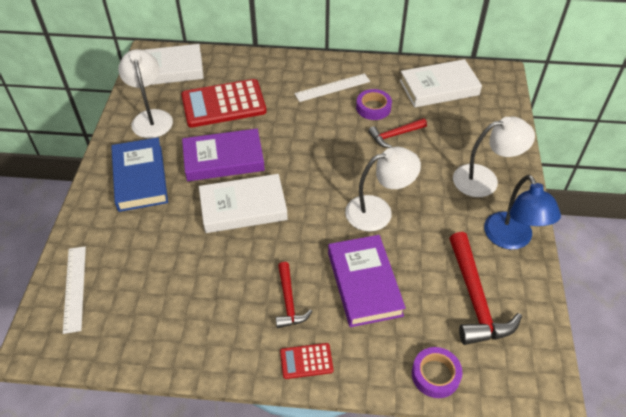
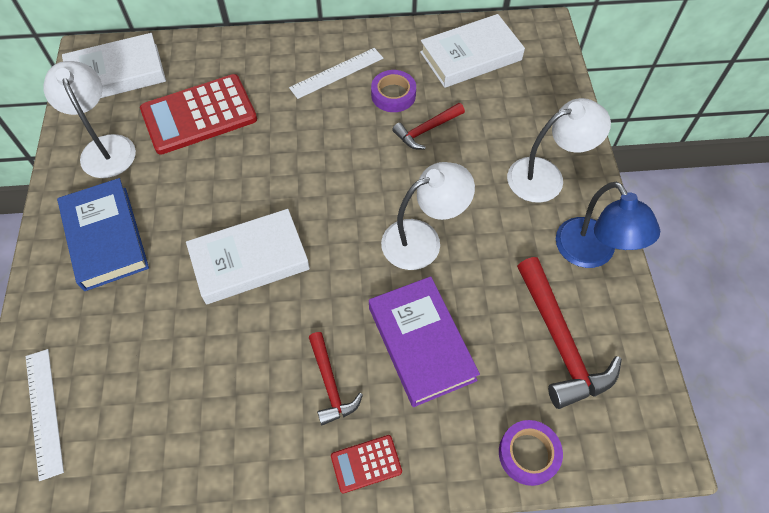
camera: 10 degrees left, 10 degrees up
purple book [182,129,265,181] -> none

